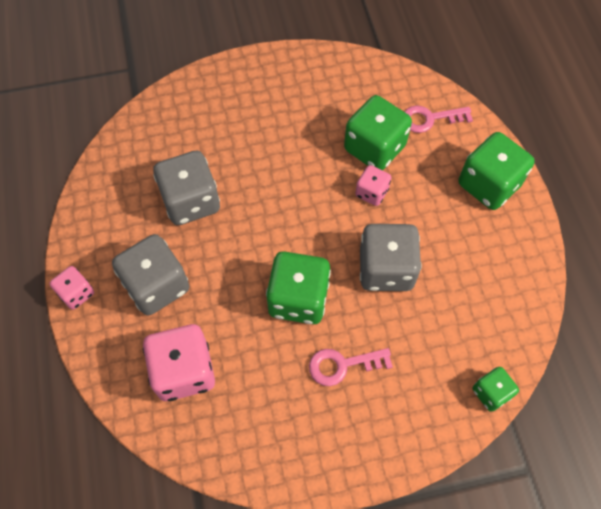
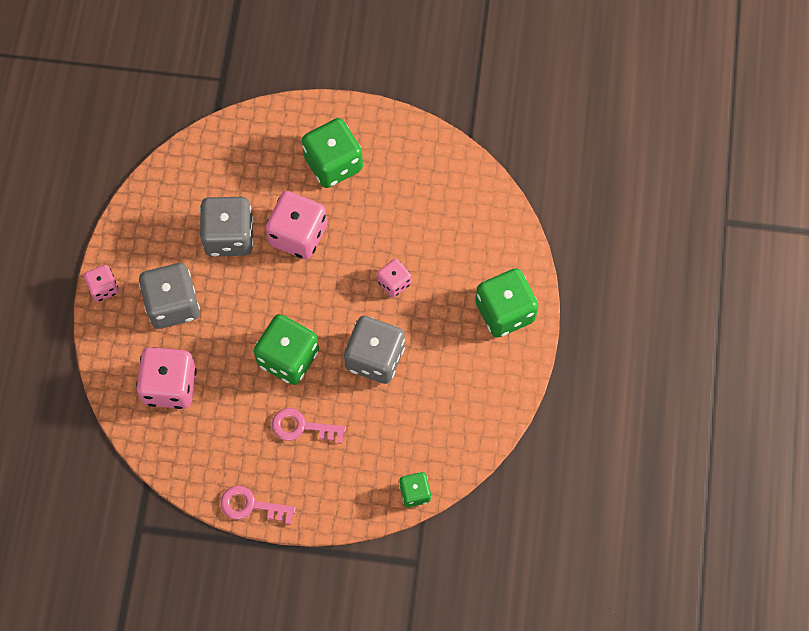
camera: 20 degrees right, 5 degrees up
green dice [344,95,412,170] -> green dice moved to [302,118,363,188]
pink key [404,105,473,133] -> pink key moved to [221,485,296,525]
none -> pink dice [265,191,327,259]

